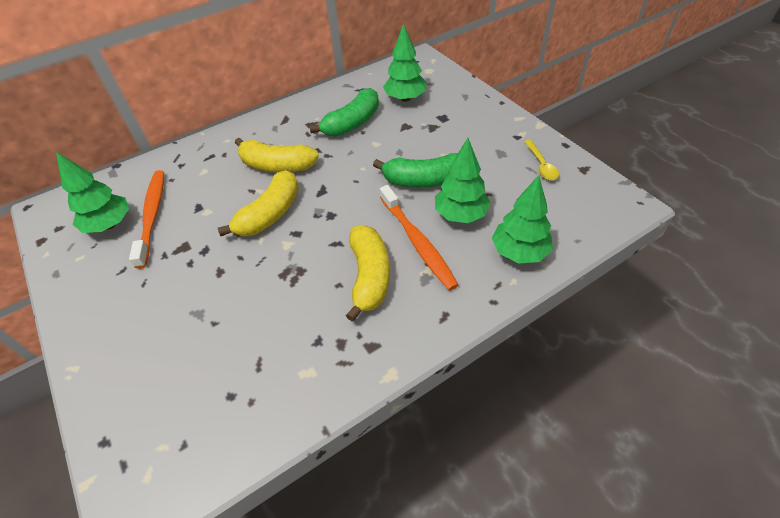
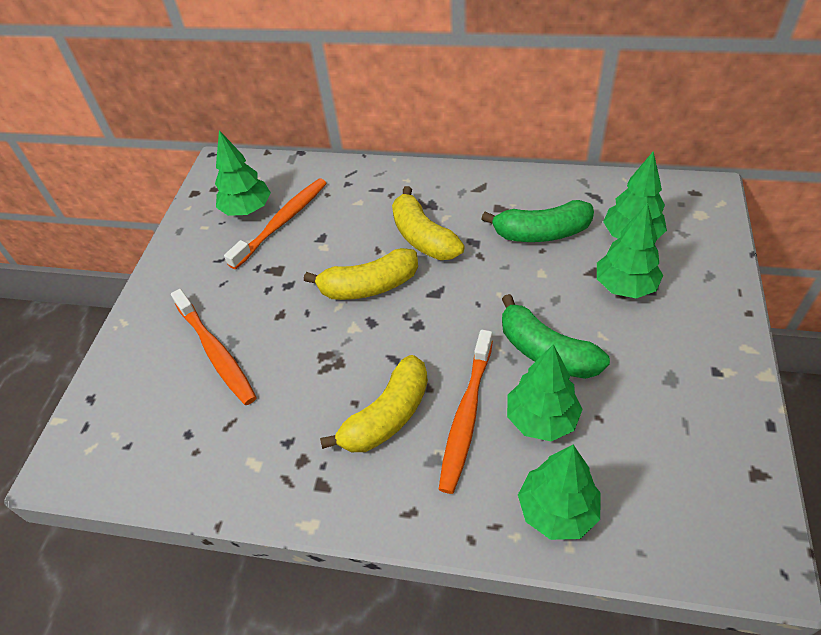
camera: 45 degrees right, 0 degrees up
yellow spoon [524,140,559,180] -> none
none -> orange toothbrush [171,289,257,405]
none -> green tree [597,203,663,298]

